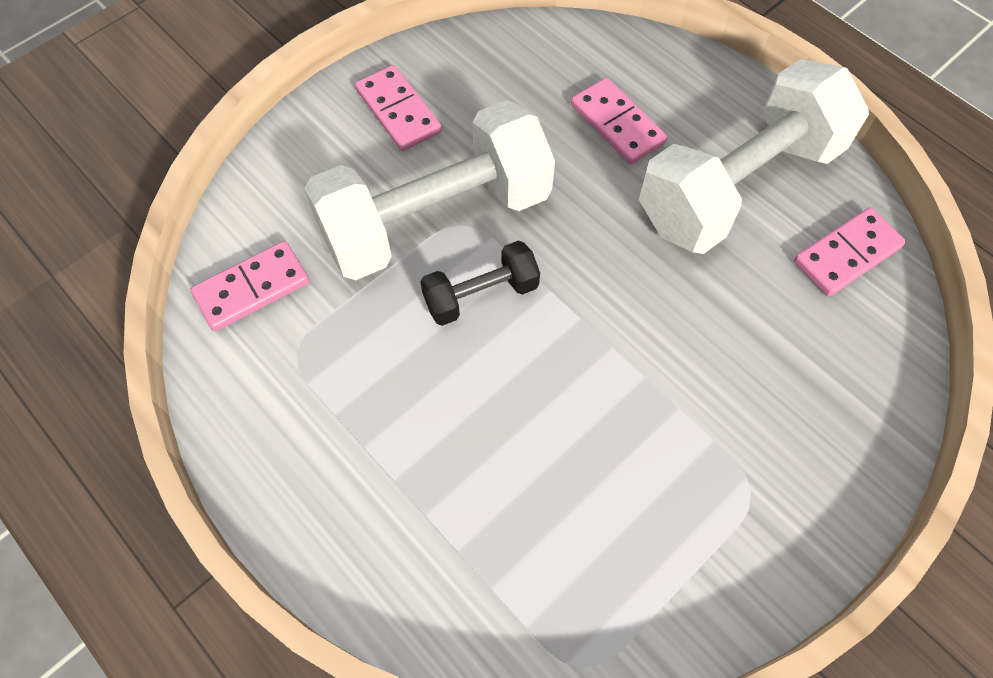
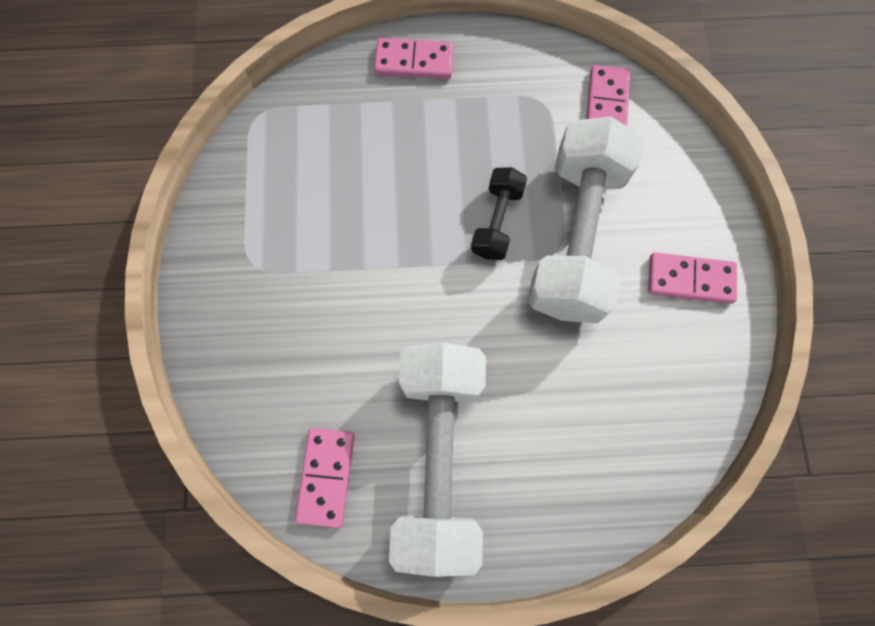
camera: 130 degrees right, 10 degrees up
pink domino [571,78,667,164] -> pink domino moved to [374,38,454,79]

